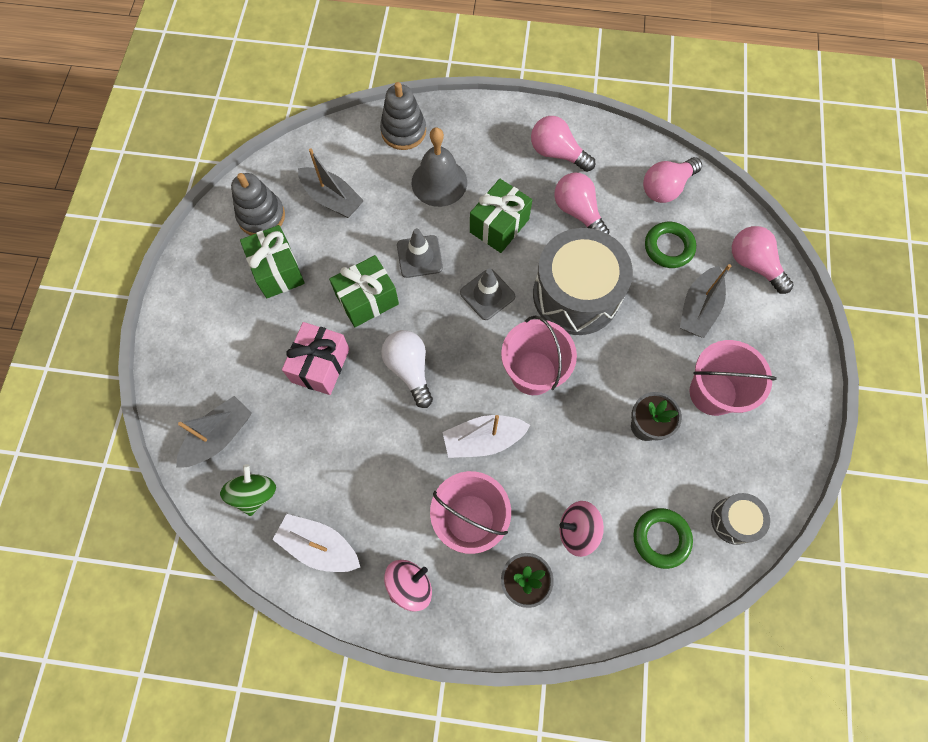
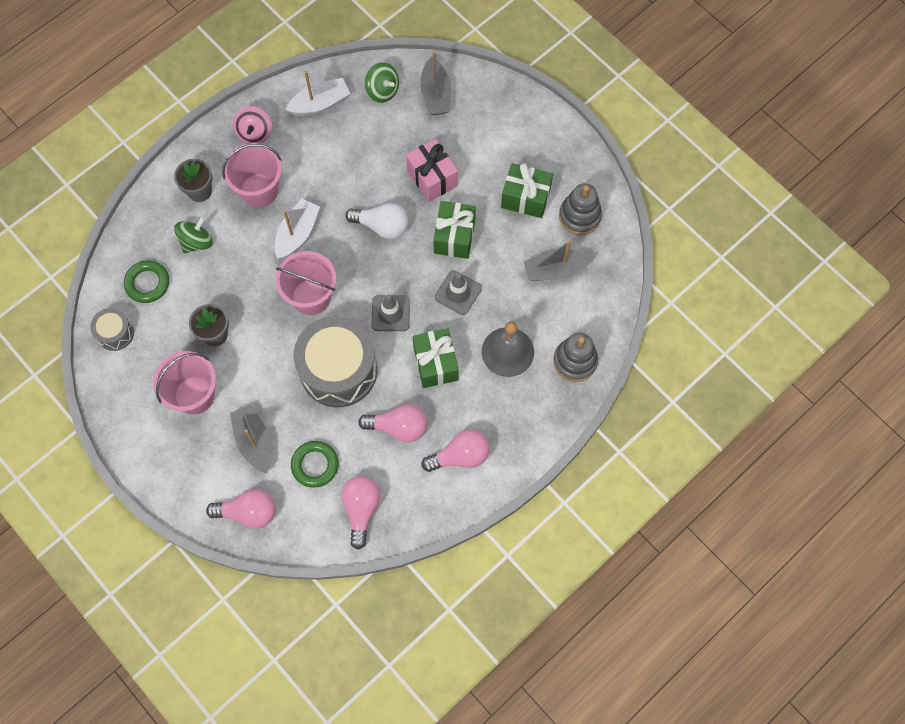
camera: 130 degrees right, 0 degrees up
pink spinning top [559,501,604,557] -> green spinning top [174,217,213,253]

